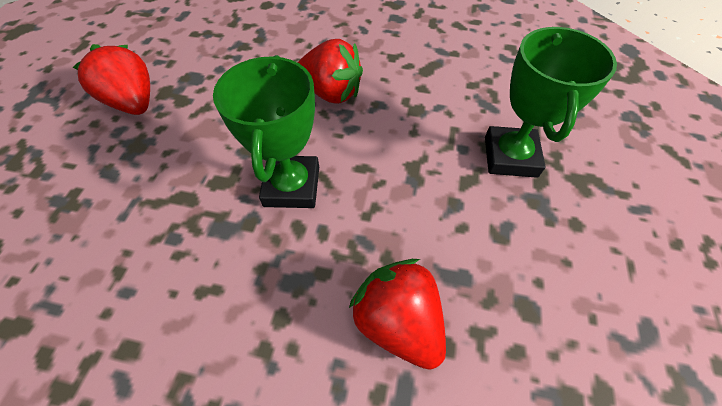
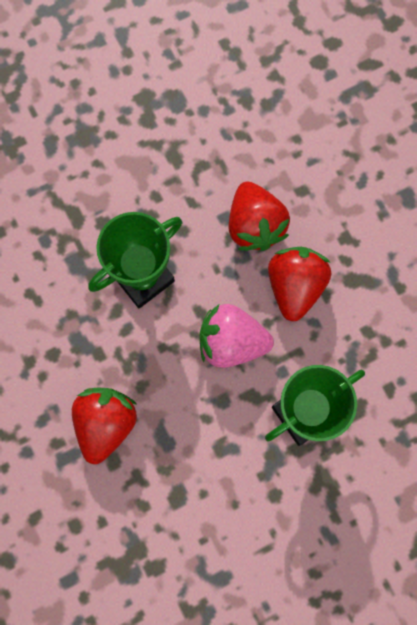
camera: 50 degrees right, 20 degrees up
red strawberry [73,44,150,115] -> red strawberry moved to [268,247,332,321]
none -> pink strawberry [200,304,274,368]

